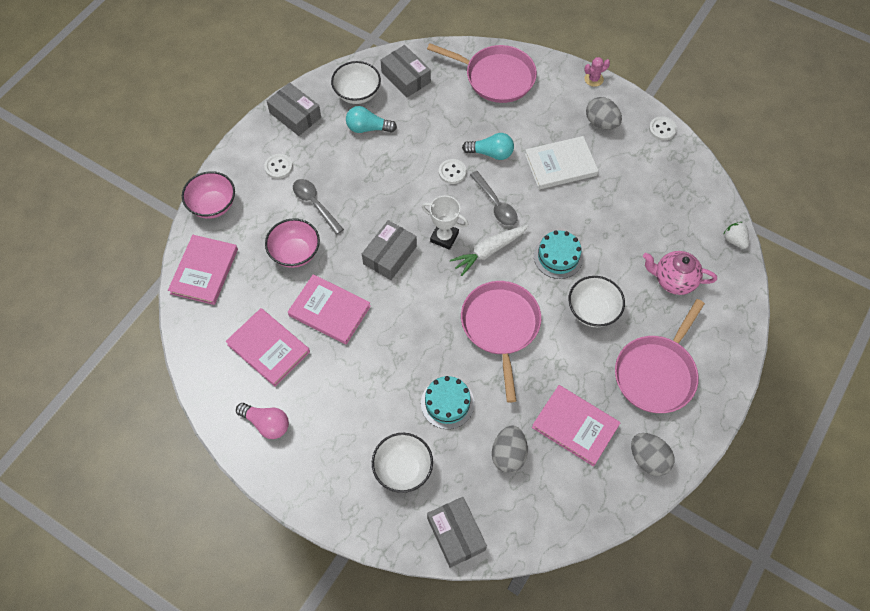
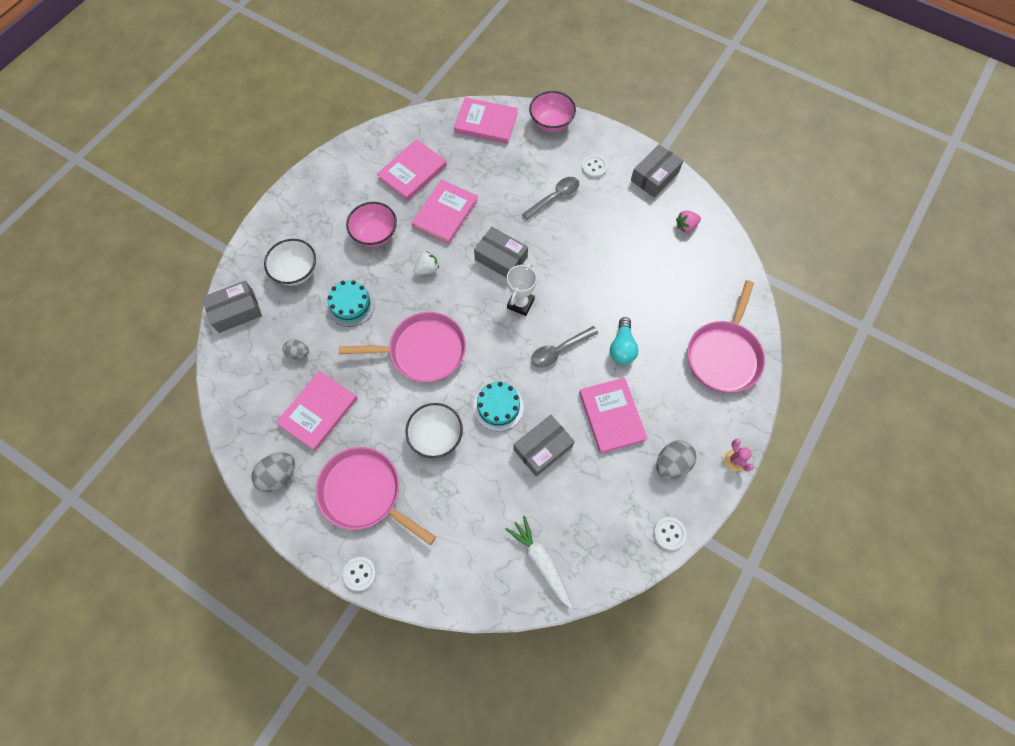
camera: 90 degrees right, 5 degrees up
pink light bulb [236,403,289,439] -> none
pink bowl [265,218,320,268] -> pink bowl moved to [346,202,397,247]
white bowl [331,61,381,104] -> pink strawberry [676,210,701,233]
turquoise light bulb [346,106,397,133] -> none
grey box [381,45,431,97] -> grey box moved to [513,415,575,477]
white button [439,159,467,184] -> white button moved to [343,557,376,591]
white carrot [450,225,529,276] -> white carrot moved to [506,516,573,609]
grey egg [492,425,528,473] -> grey egg [283,340,309,360], size x0.63
white book [525,136,599,189] -> pink book [579,377,648,454]
pink teapot [643,251,717,295] -> none
white strawberry [724,222,749,249] -> white strawberry moved to [413,251,439,275]

